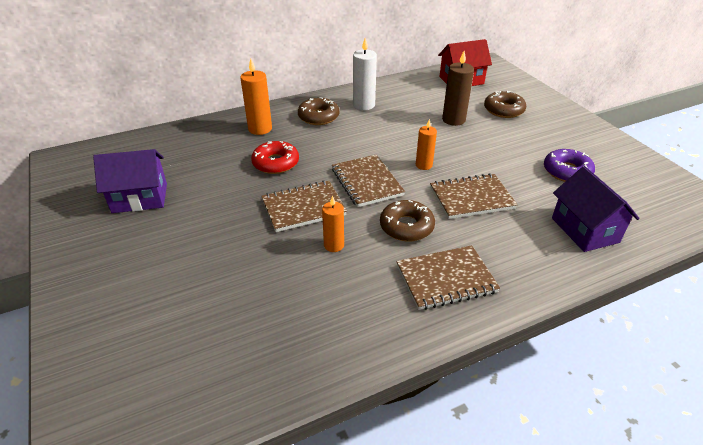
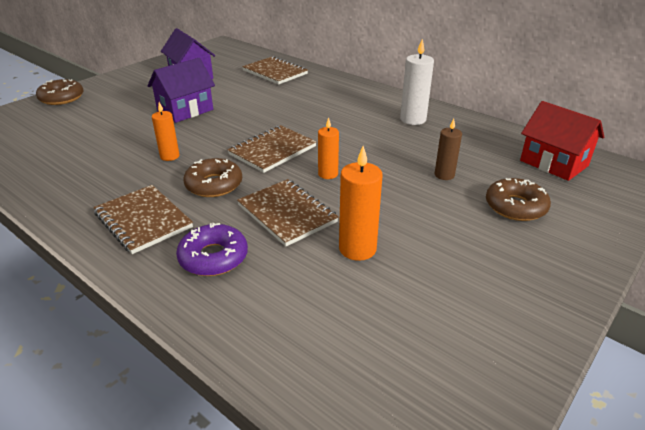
camera: 65 degrees right, 5 degrees down
orange candle [240,59,272,135] -> orange candle moved to [339,146,383,261]
red donut [251,141,299,174] -> none
brown notebook [261,180,347,232] -> brown notebook moved to [242,56,308,85]
brown donut [298,97,339,125] -> brown donut moved to [36,79,84,105]
brown candle [442,51,474,126] -> brown candle [434,119,462,180], size x0.65
purple donut [544,149,595,182] -> purple donut moved to [176,223,248,276]
purple house [552,166,640,252] -> purple house moved to [148,58,215,123]

